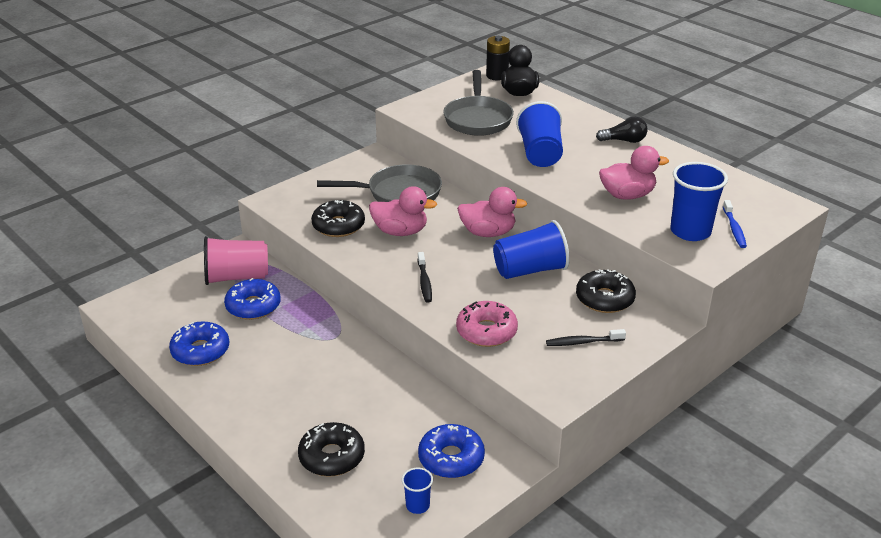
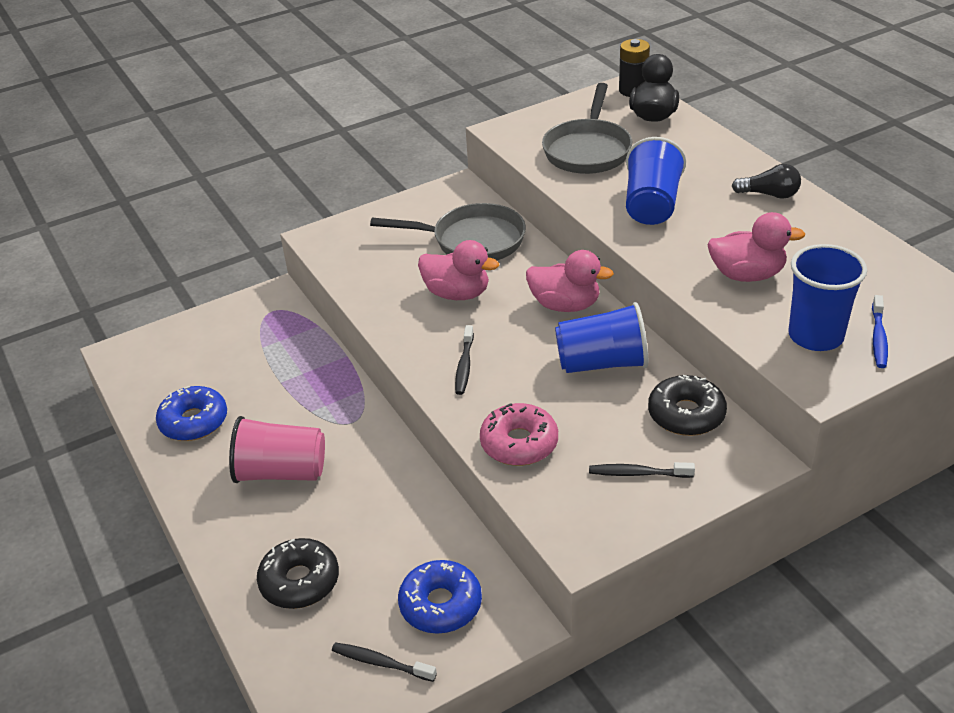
camera: 15 degrees right, 5 degrees up
pink cup [204,236,268,285] -> pink cup moved to [229,416,325,483]
blue donut [224,278,281,320] -> none
black donut [311,200,365,237] -> none
blue cup [402,468,433,514] -> black toothbrush [332,642,437,682]

